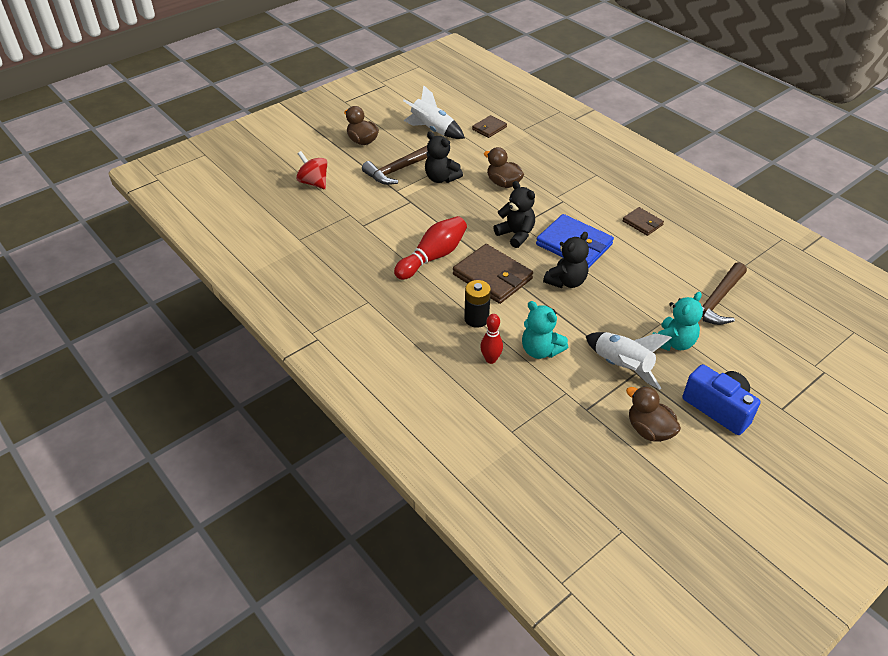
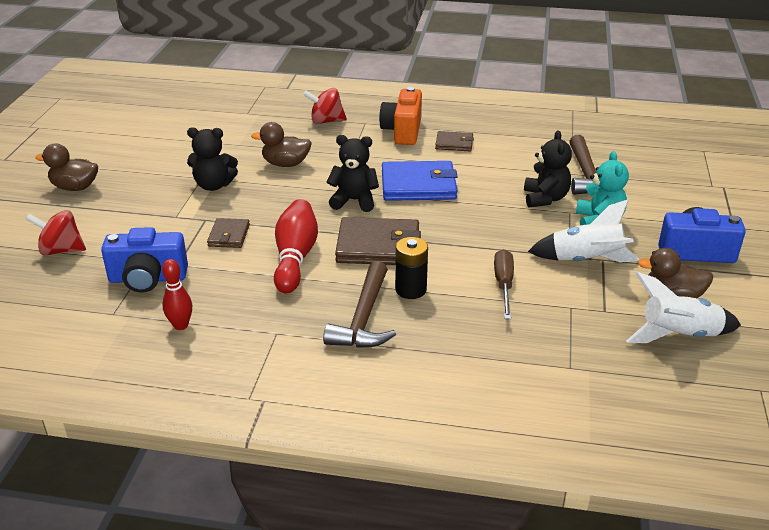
camera: 40 degrees left, 10 degrees down
brown hammer [362,145,428,185] -> brown hammer moved to [323,261,396,348]
white rocket [403,85,465,139] -> white rocket moved to [626,272,741,343]
brown wallet [472,115,507,138] -> brown wallet moved to [207,218,250,248]
red bowling pin [480,314,503,364] -> red bowling pin moved to [162,259,192,330]
turquoise teddy bear [522,301,568,359] -> brown screwdriver [494,249,514,319]
black teddy bear [543,232,589,288] -> black teddy bear moved to [524,130,572,207]
none -> blue camera [101,227,188,293]
none -> red spinning top [303,88,347,124]
none -> orange camera [379,87,422,145]

